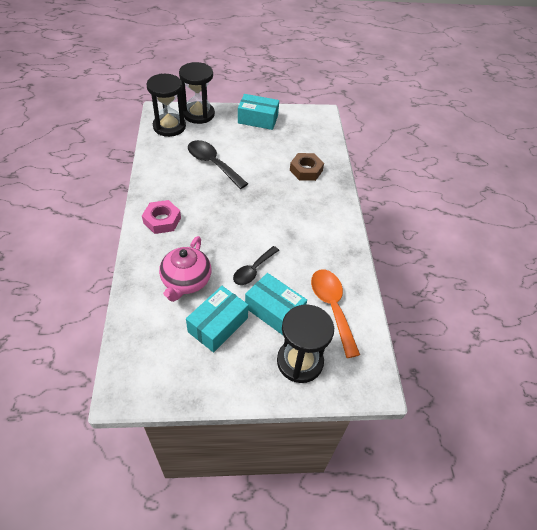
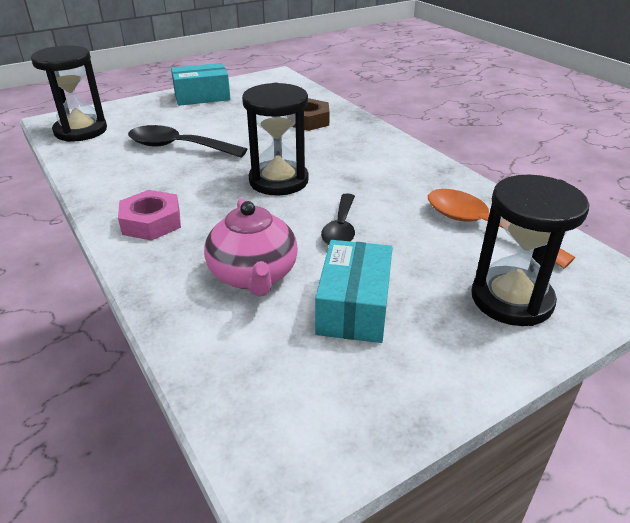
camera: 25 degrees left, 15 degrees down
black hourglass [179,62,215,124] -> black hourglass moved to [242,83,309,196]
turquoise box [245,273,307,335] -> none

